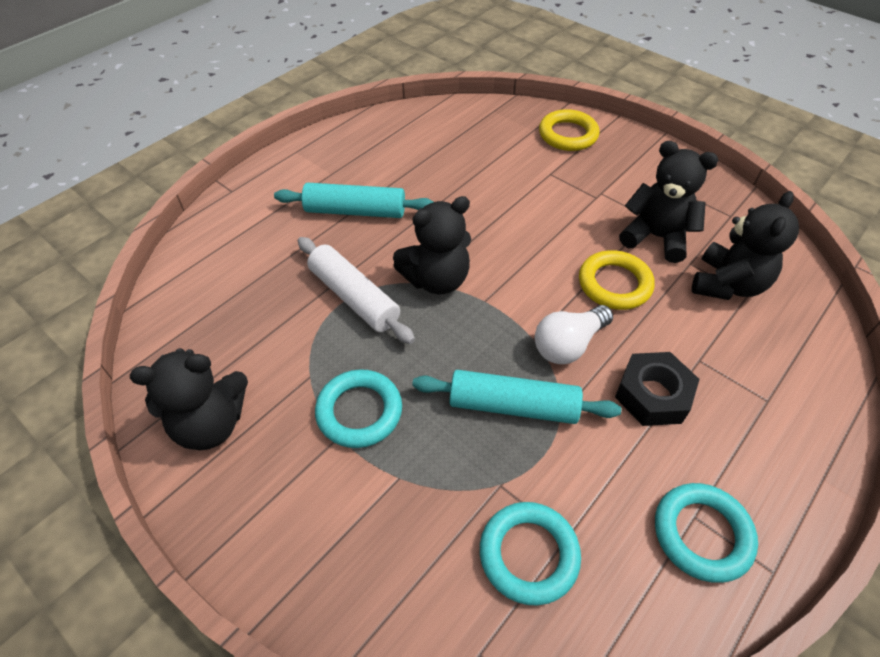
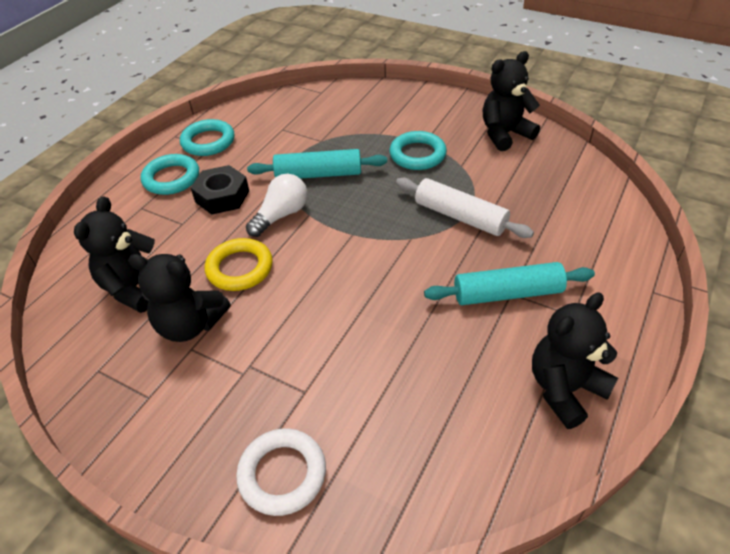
camera: 170 degrees right, 5 degrees down
black teddy bear [393,196,471,294] -> black teddy bear moved to [532,292,618,429]
turquoise ring [480,502,581,606] -> turquoise ring moved to [141,154,199,195]
yellow ring [539,109,600,151] -> white ring [236,428,326,516]

